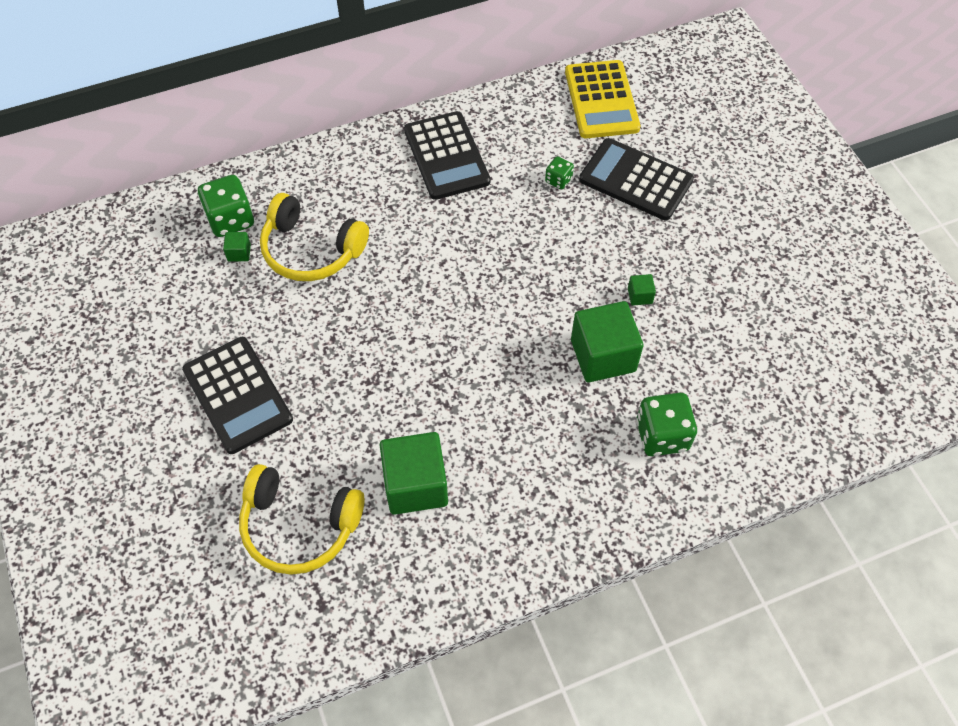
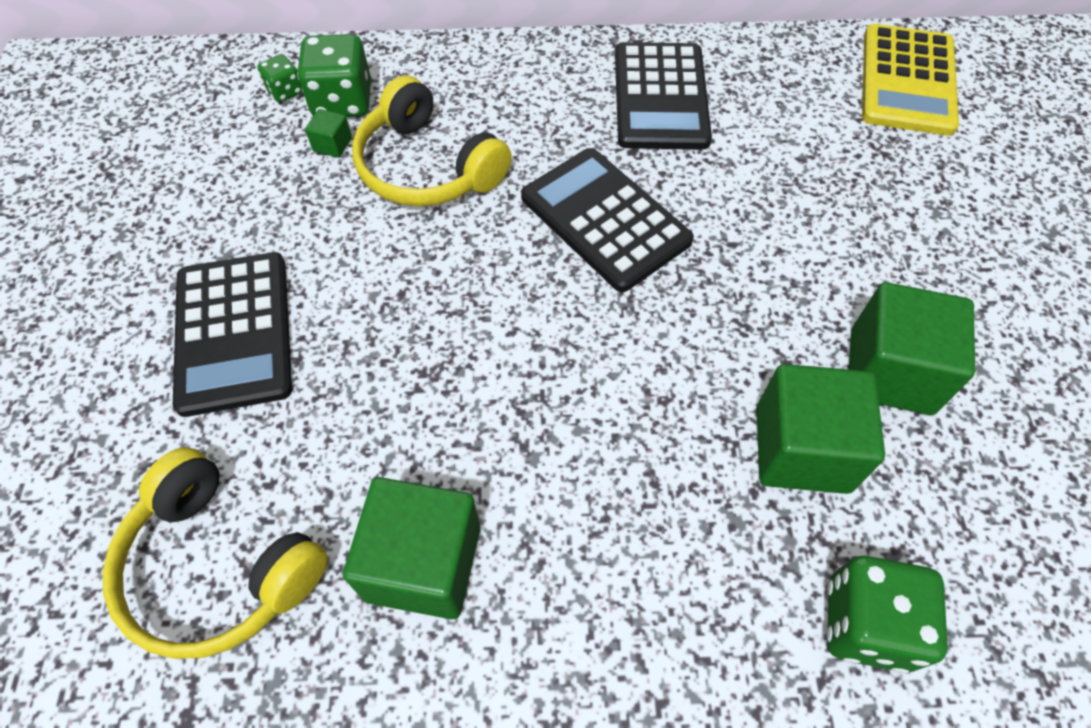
camera: 20 degrees right, 0 degrees up
green dice [545,156,574,189] -> green dice moved to [257,54,302,102]
black calculator [579,138,694,220] -> black calculator moved to [521,148,694,292]
green cube [628,274,656,306] -> green cube [849,282,975,415], size x2.35

